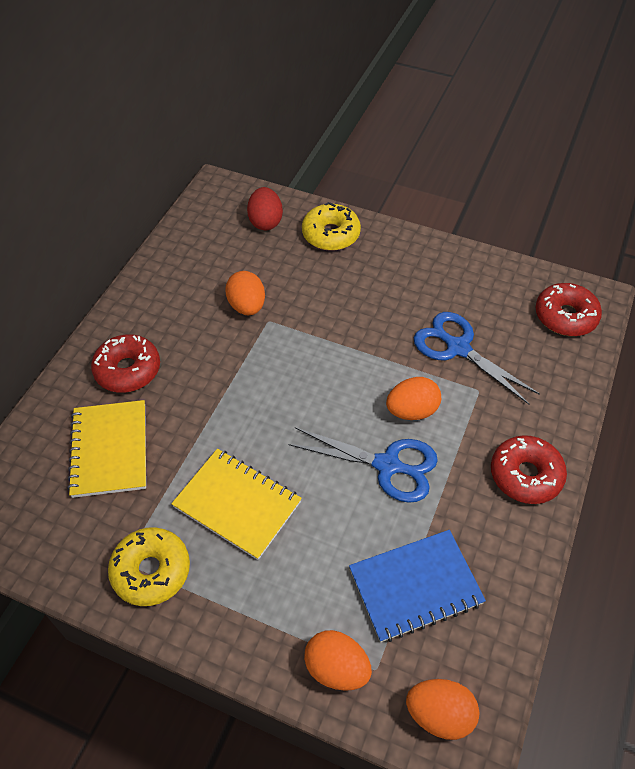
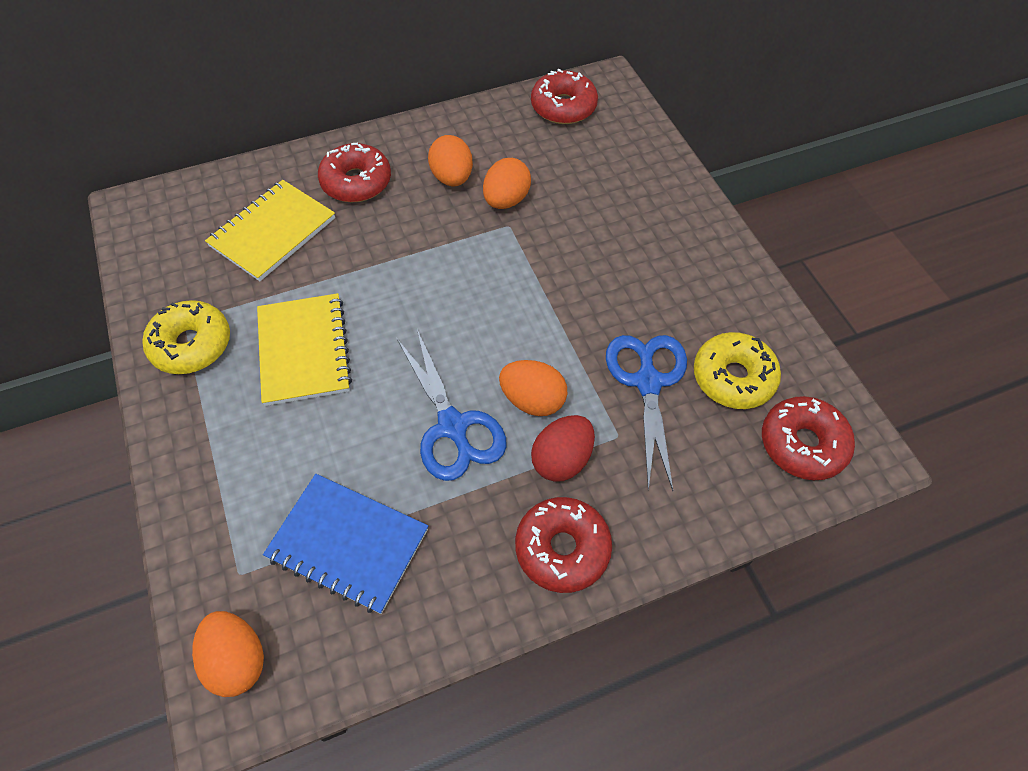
camera: 45 degrees right, 5 degrees up
red egg [247,187,283,230] -> red egg moved to [531,415,595,482]
yellow donut [302,202,361,251] -> yellow donut moved to [694,332,781,409]
orange egg [304,630,372,691] -> orange egg moved to [428,135,473,186]
none -> red donut [531,69,598,124]

